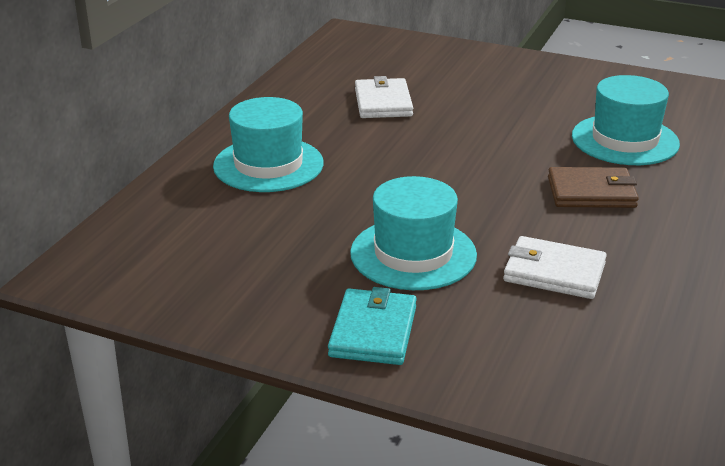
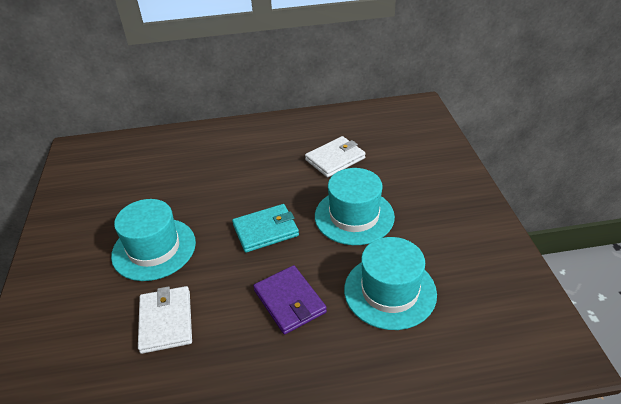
camera: 60 degrees right, 10 degrees up
turquoise hat [213,97,323,192] -> turquoise hat moved to [315,168,395,245]
turquoise wallet [328,287,417,365] -> turquoise wallet moved to [232,204,299,253]
brown wallet [548,167,639,208] -> purple wallet [253,265,327,334]

